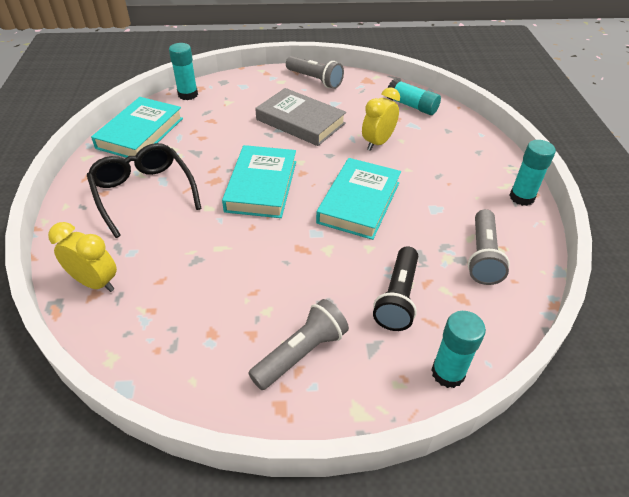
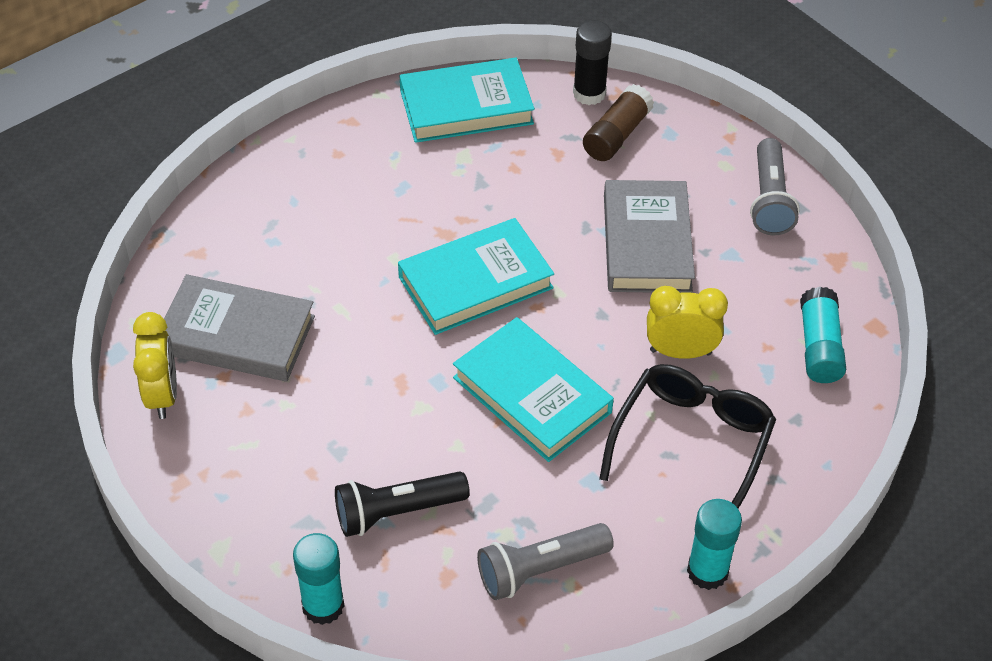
camera: 55 degrees right, 5 degrees up
yellow clock [48,222,117,292] -> yellow clock moved to [133,312,177,419]
black glasses [87,143,202,238] -> black glasses moved to [599,364,776,508]
turquoise glue stick [169,43,198,100] -> black glue stick [573,20,612,105]
grey flashlight [248,299,349,390] -> none
turquoise book [316,158,401,240] -> turquoise book turned 60 degrees clockwise [453,317,614,462]
none -> grey book [164,274,315,382]
none -> brown glue stick [583,84,654,161]

